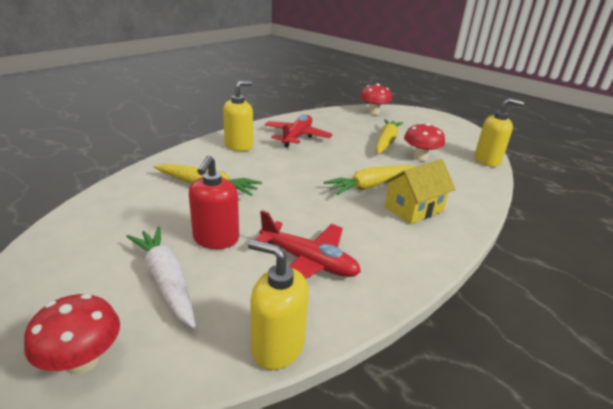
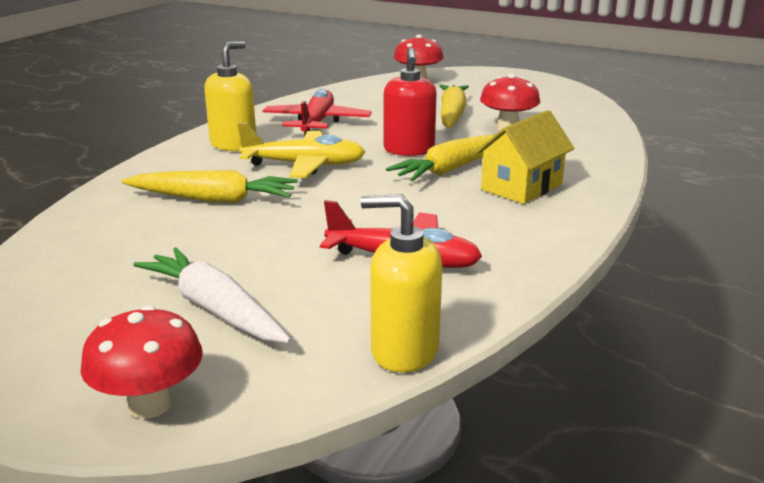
camera: 10 degrees left, 5 degrees down
red soap dispenser [189,155,239,249] -> red soap dispenser moved to [384,47,437,156]
yellow soap dispenser [475,98,524,167] -> none
none -> yellow plane [238,123,365,178]

